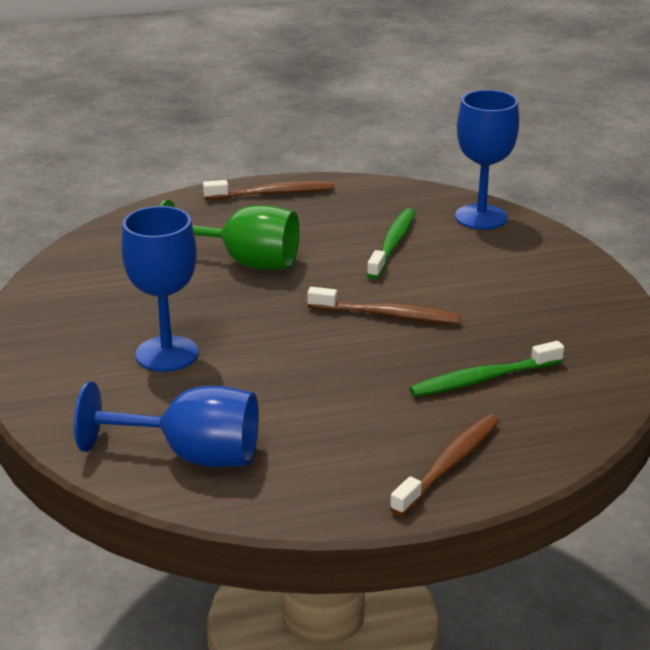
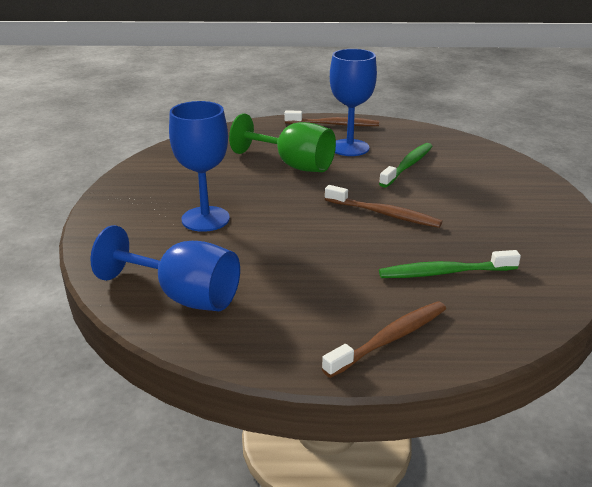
camera: 15 degrees right, 0 degrees up
blue goblet [455,90,519,230] -> blue goblet moved to [330,49,377,156]

